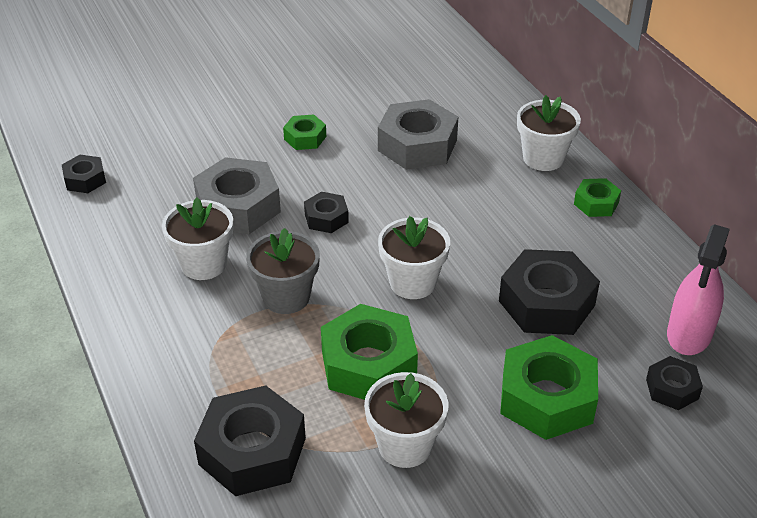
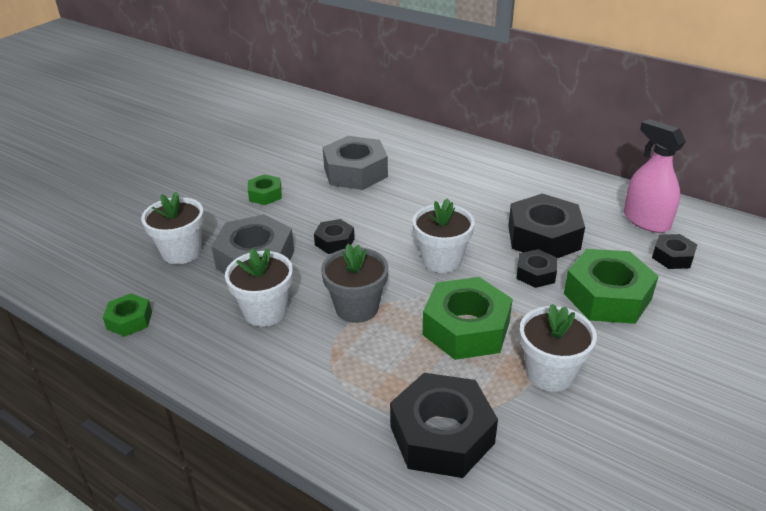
camera: 30 degrees left, 5 degrees down
black nut [62,155,106,193] -> black nut moved to [516,249,557,288]
white flower pot [517,95,581,171] -> white flower pot moved to [141,192,204,264]
green nut [574,178,621,217] -> green nut moved to [103,293,152,337]
pink spray bottle [667,224,729,355] -> pink spray bottle turned 150 degrees clockwise [624,119,686,233]

